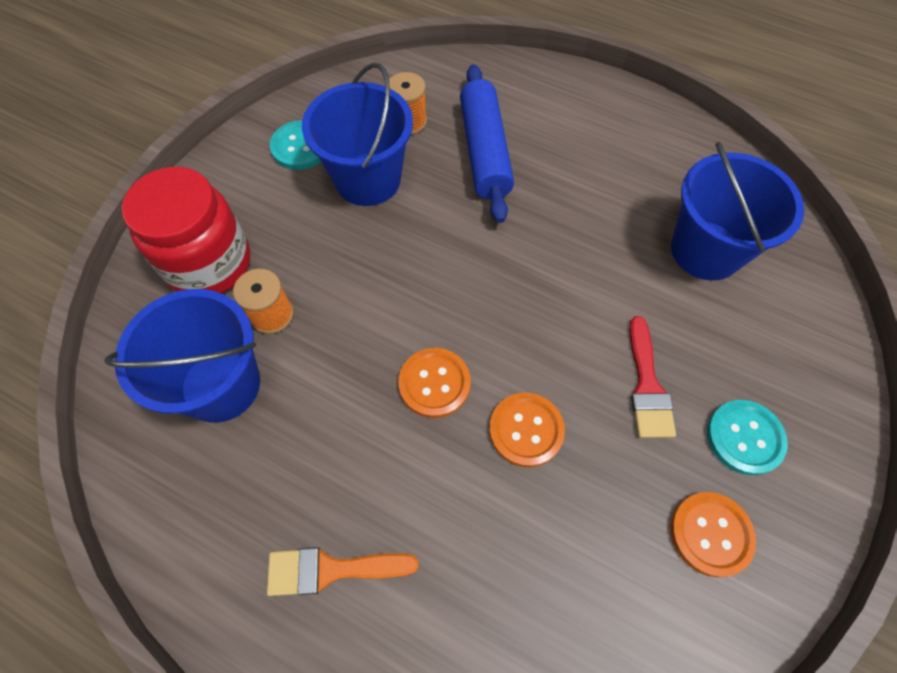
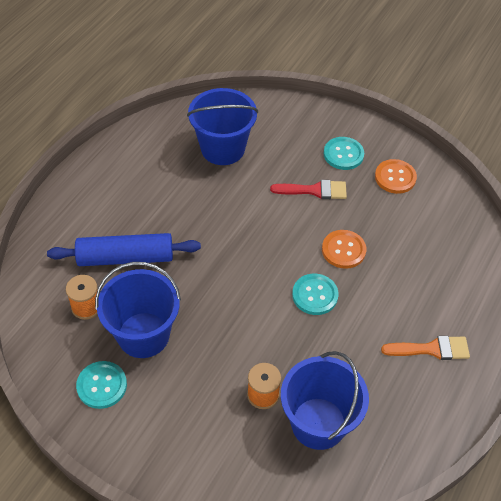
camera: 90 degrees left, 10 degrees down
red jar [122,167,250,294] -> none
orange brush [267,547,419,596] -> orange brush turned 90 degrees counterclockwise [381,336,470,360]
orange button [398,348,471,418] -> turquoise button [292,274,339,315]

